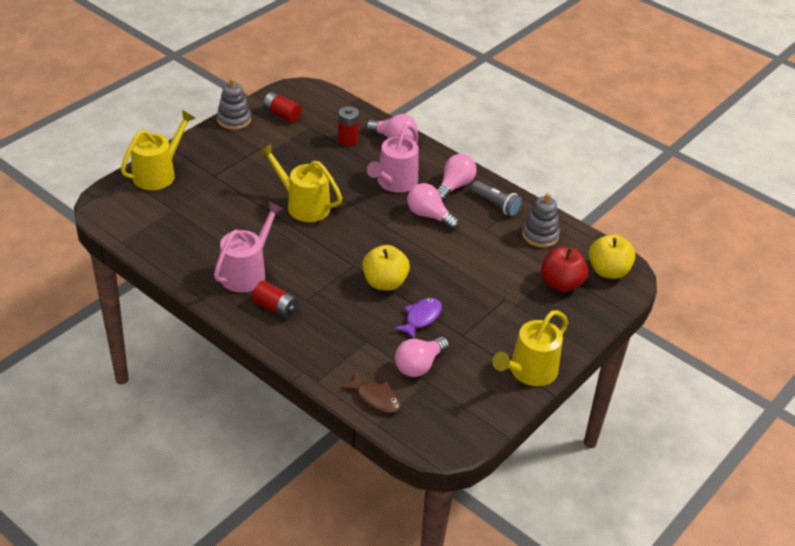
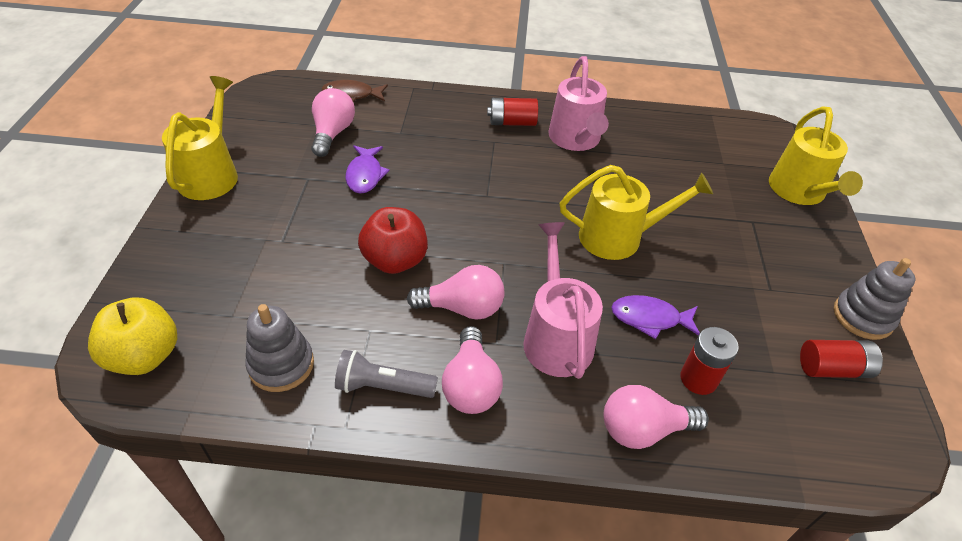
camera: 145 degrees right, 5 degrees up
yellow apple [362,245,410,291] -> none
red apple [541,247,588,292] -> red apple moved to [358,207,428,274]
none -> purple fish [611,295,700,339]

